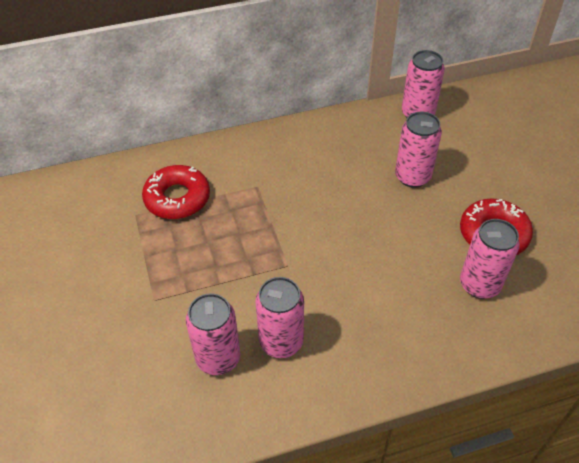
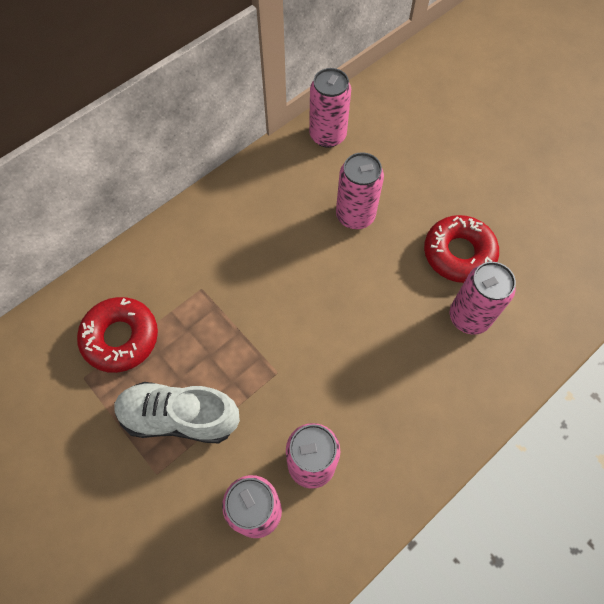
camera: 25 degrees left, 15 degrees up
none -> white shoe [114,382,240,443]

